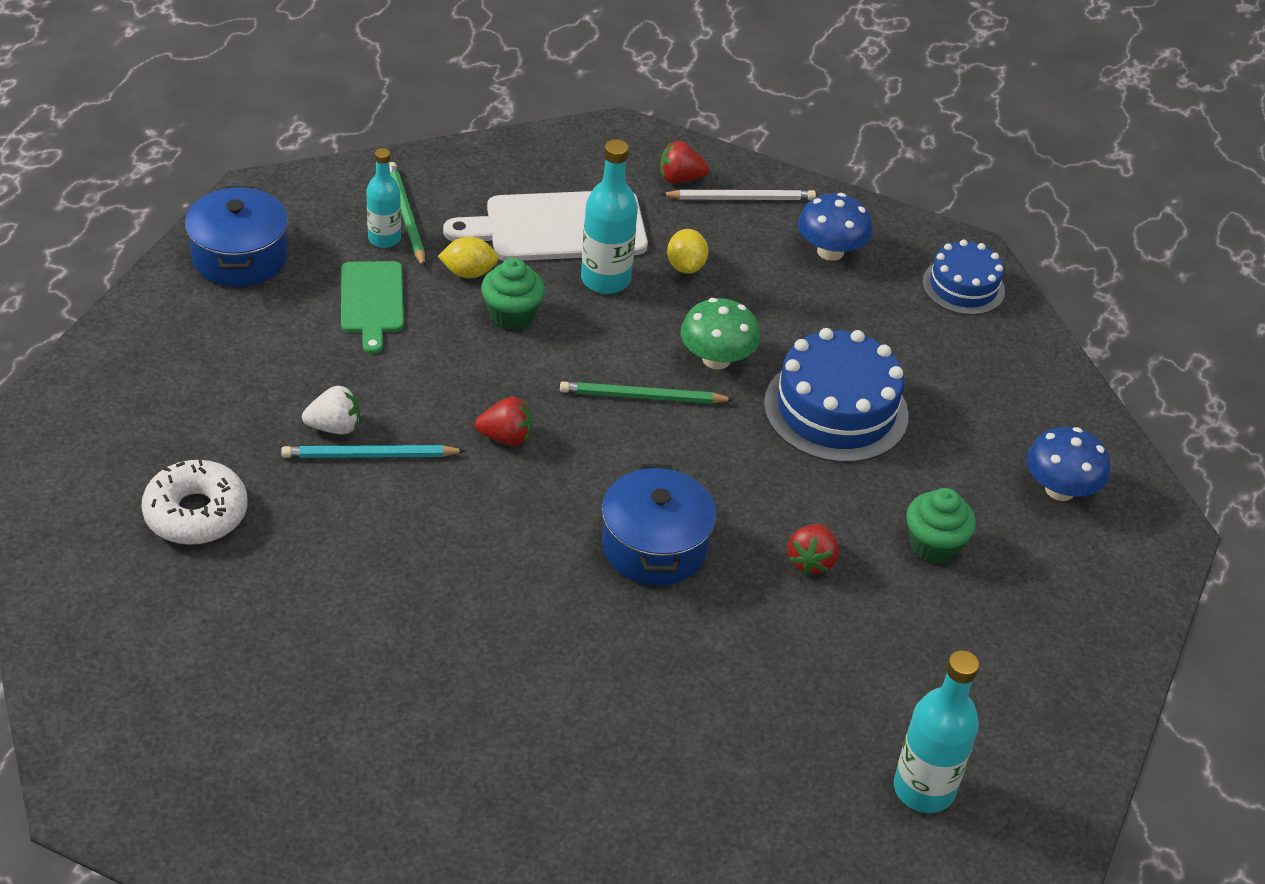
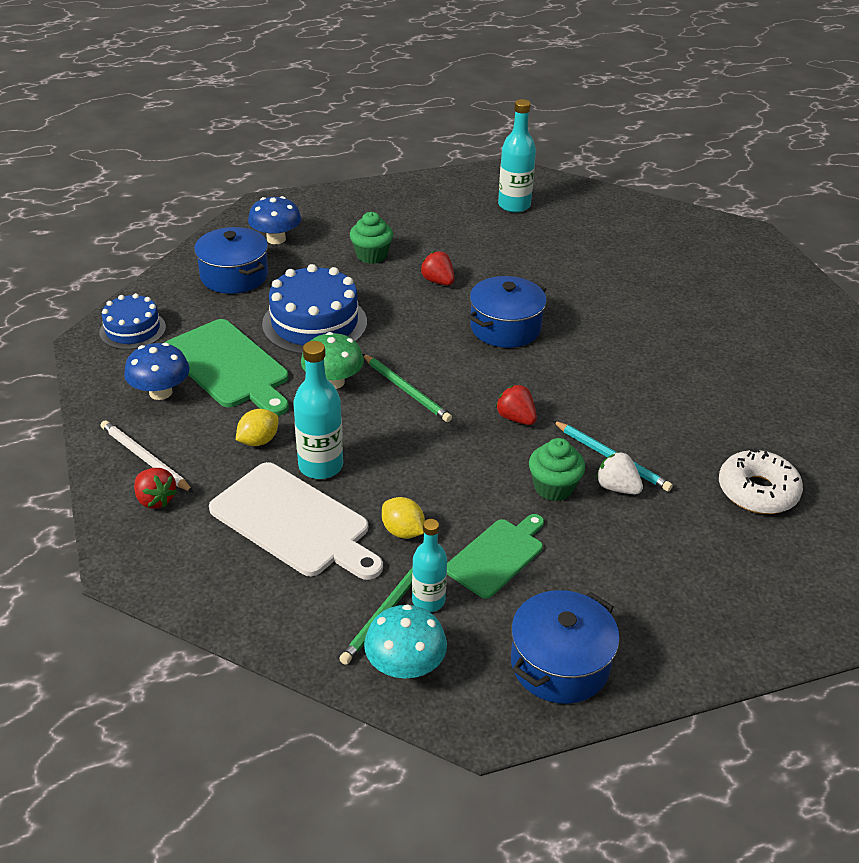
camera: 130 degrees left, 5 degrees down
green cupcake [481,258,545,330] -> green cupcake moved to [529,438,585,501]
red strawberry [787,524,839,575] -> red strawberry turned 105 degrees counterclockwise [420,251,454,285]
none -> green cutting board [165,319,289,416]
none -> blue pot [194,227,268,294]
none -> turquoise mushroom [364,605,447,678]

